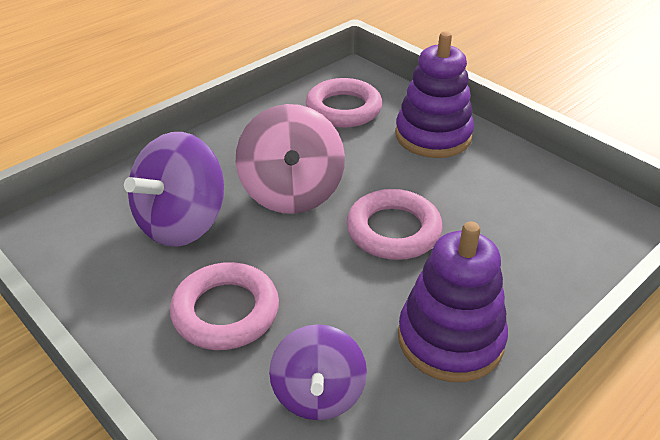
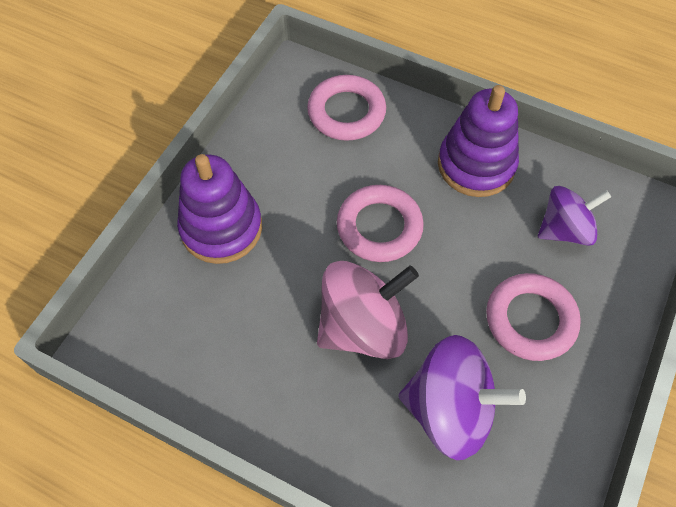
camera: 110 degrees left, 20 degrees up
pink ring [306,78,382,128] -> pink ring moved to [307,75,386,141]

